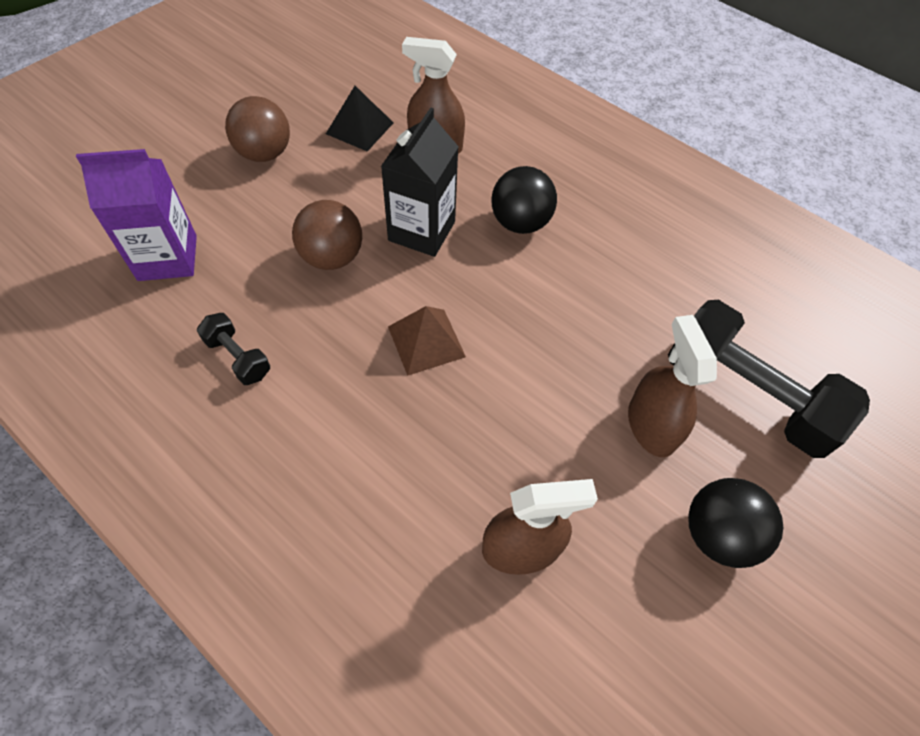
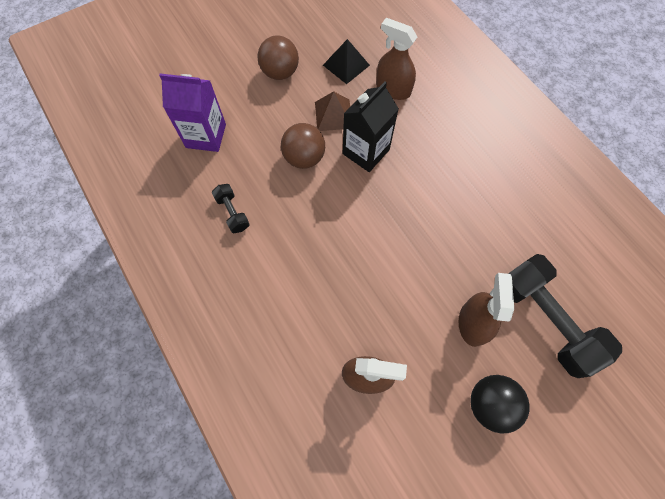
camera: 20 degrees right, 10 degrees up
brown pyramid [388,306,466,376] -> brown pyramid moved to [315,91,350,131]
black ball [491,166,557,234] -> none

